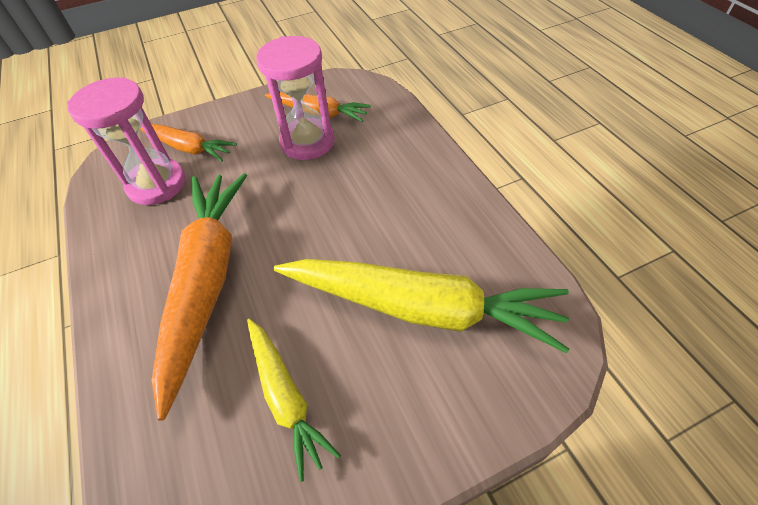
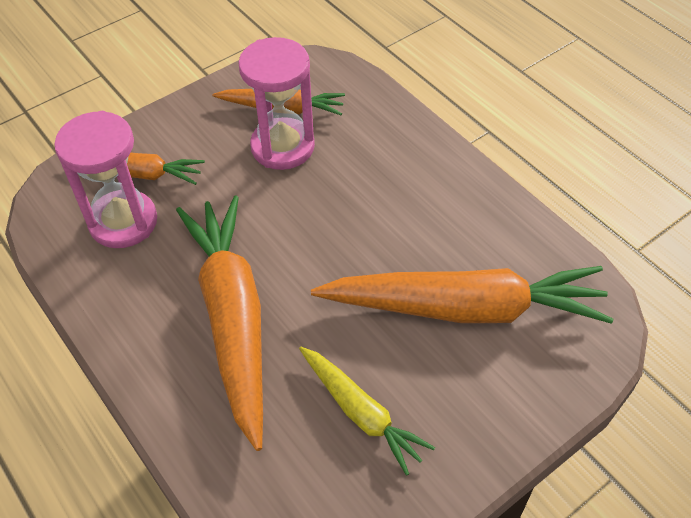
camera: 15 degrees left, 0 degrees up
yellow carrot [273,259,569,353] -> orange carrot [311,266,613,324]

